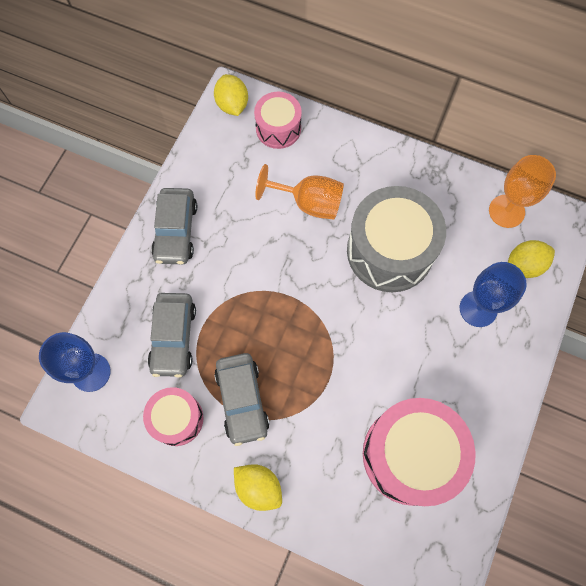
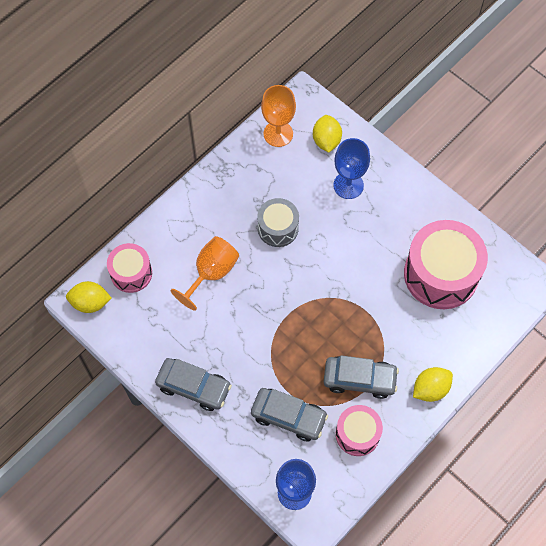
camera: 70 degrees left, 5 degrees down
grey drum [347,186,446,292] -> grey drum [257,198,299,247], size x0.56

